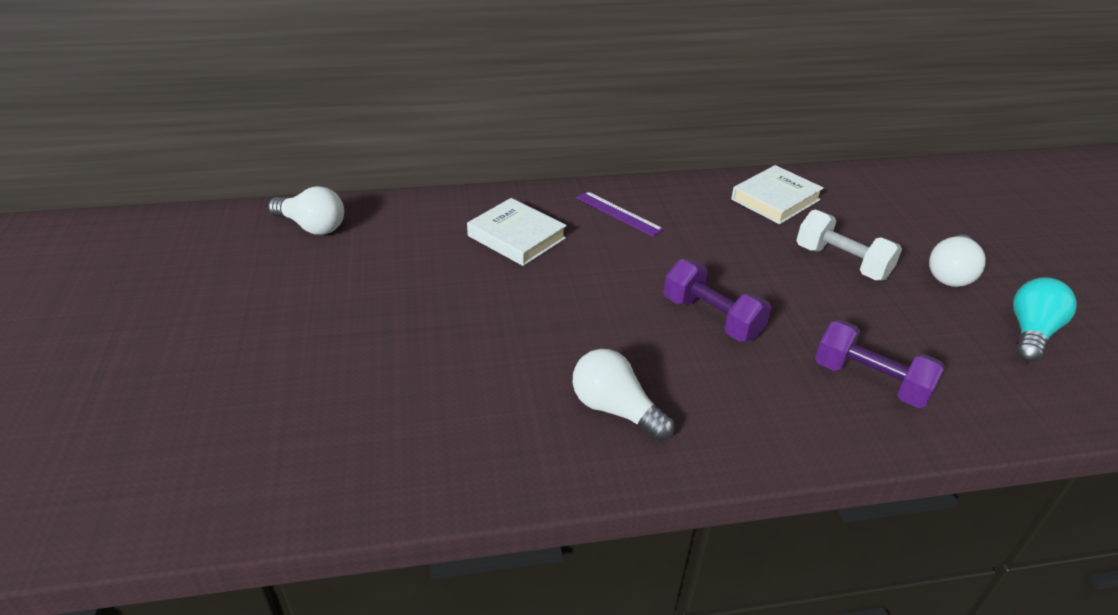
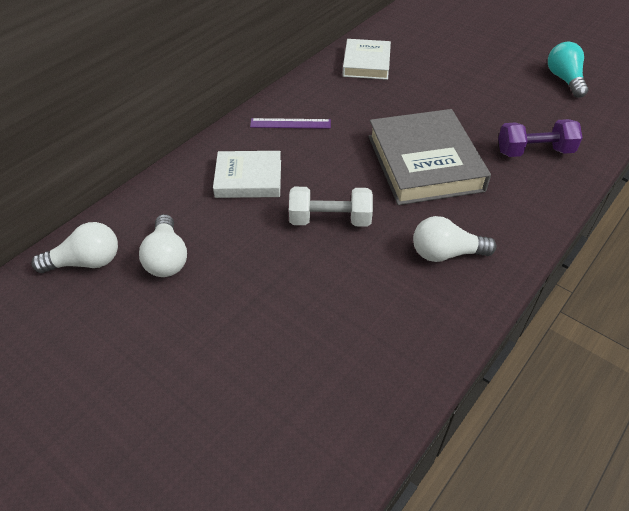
camera: 40 degrees left, 10 degrees up
purple dumbbell [664,259,772,342] -> grey book [368,109,491,205]
white dumbbell [796,209,902,281] -> white dumbbell moved to [289,187,373,227]
white light bulb [929,234,986,287] -> white light bulb moved to [139,214,187,277]

